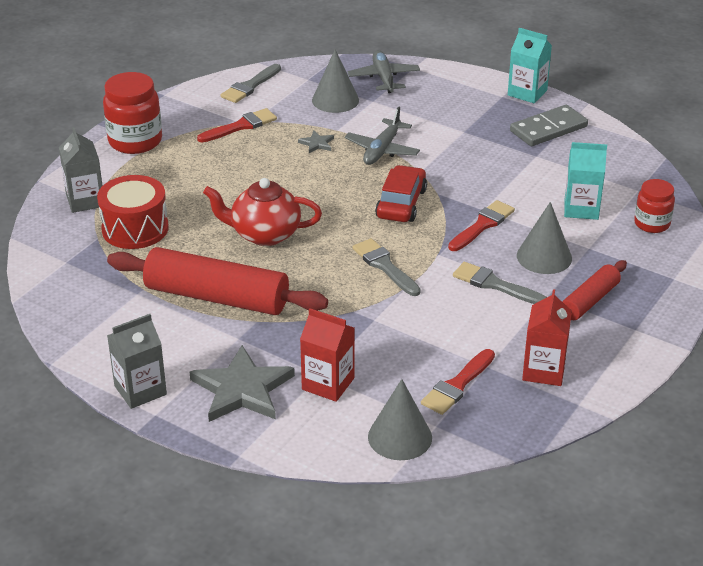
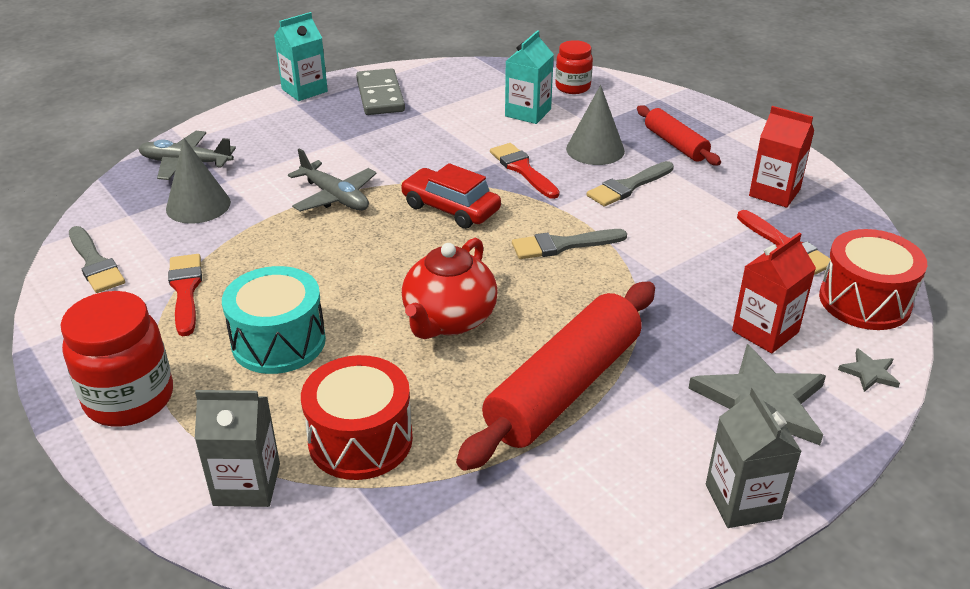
camera: 70 degrees left, 0 degrees up
grey star [298,131,334,153] -> grey star moved to [838,348,900,392]
grey cone [368,379,432,460] -> red drum [819,229,927,330]
none -> turquoise drum [222,266,326,374]

